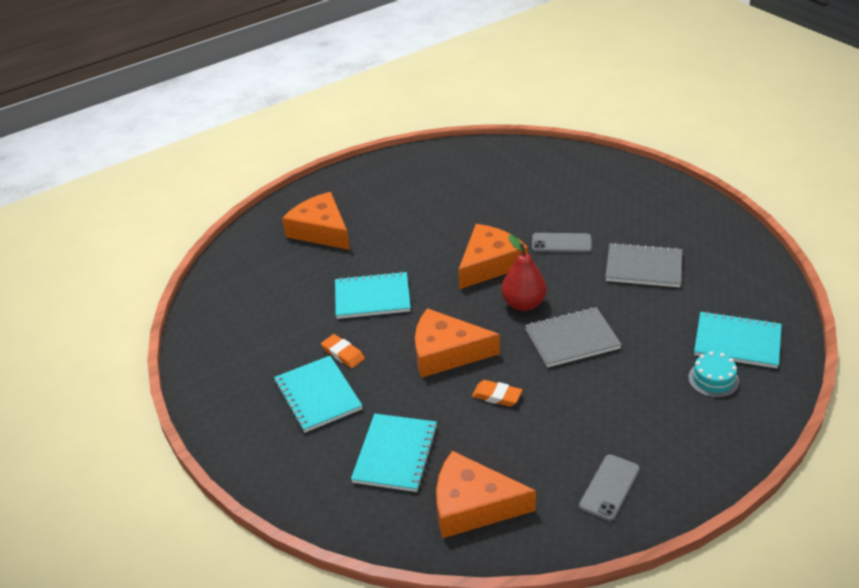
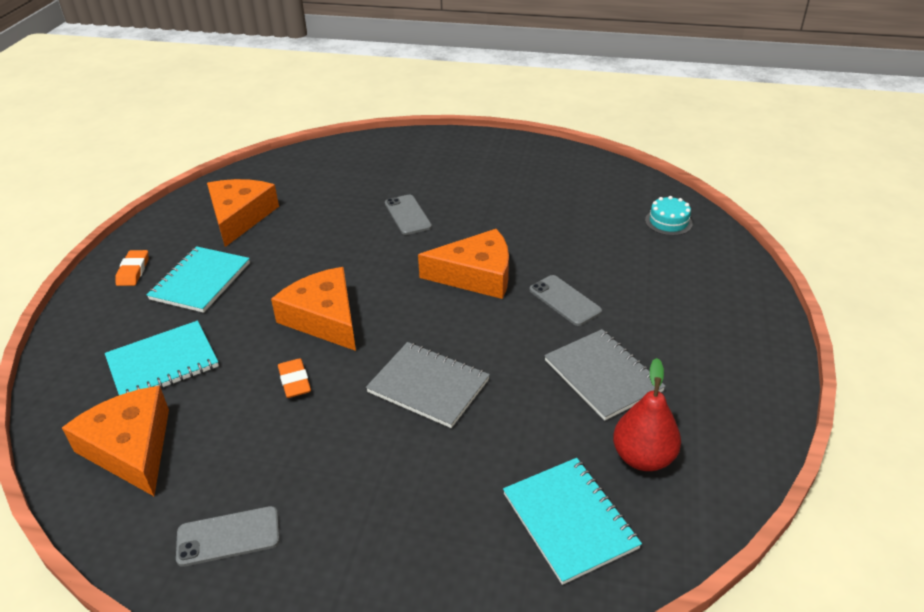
camera: 45 degrees right, 0 degrees up
orange cheese [282,192,350,250] -> orange cheese moved to [207,179,279,247]
orange eraser [321,334,365,368] -> orange eraser moved to [115,250,148,286]
turquoise notebook [335,271,411,319] -> none
red pear [501,235,547,311] -> red pear moved to [613,358,681,471]
turquoise cake [688,351,739,398] -> turquoise cake moved to [645,196,693,236]
none -> grey phone [385,195,432,235]

